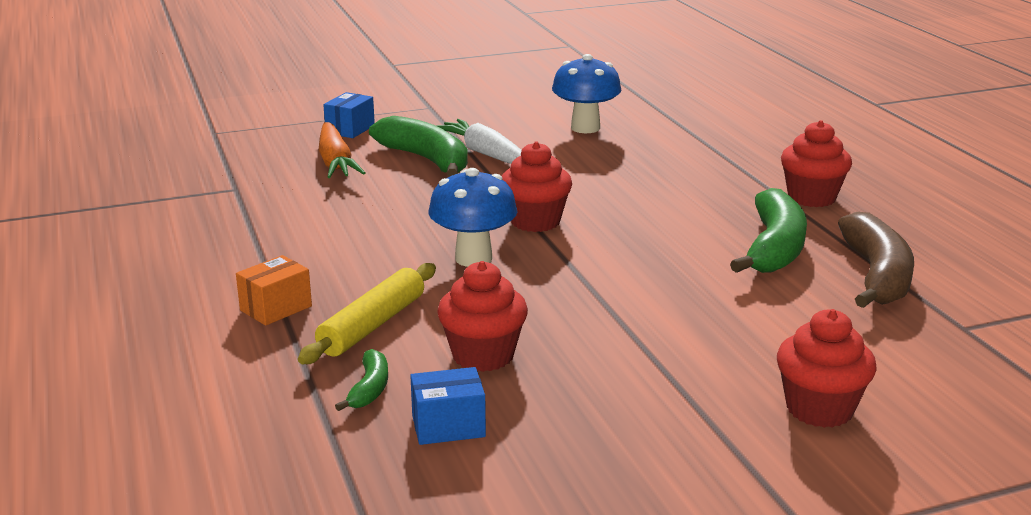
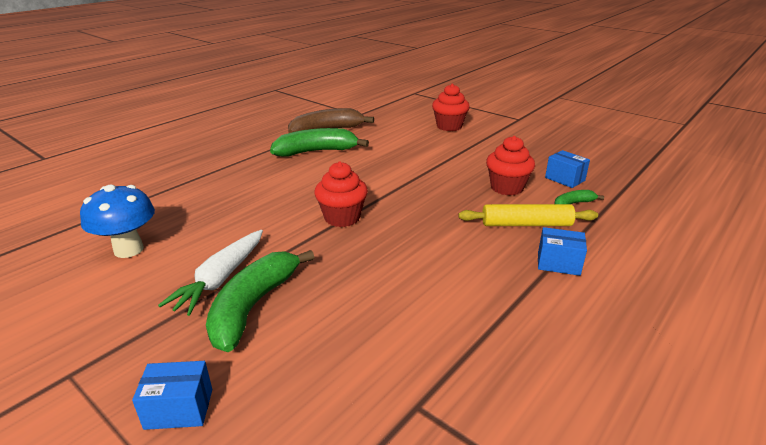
camera: 120 degrees left, 5 degrees up
orange box [236,255,312,326] -> blue box [538,227,587,276]
orange carrot [319,122,365,178] -> none
blue mushroom [429,168,517,267] -> none
red cupcake [781,120,852,207] -> none

